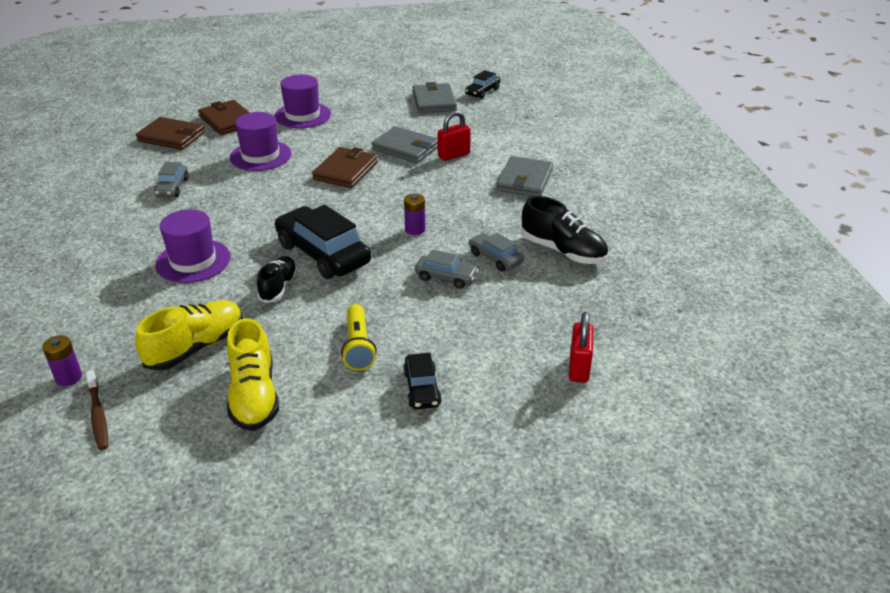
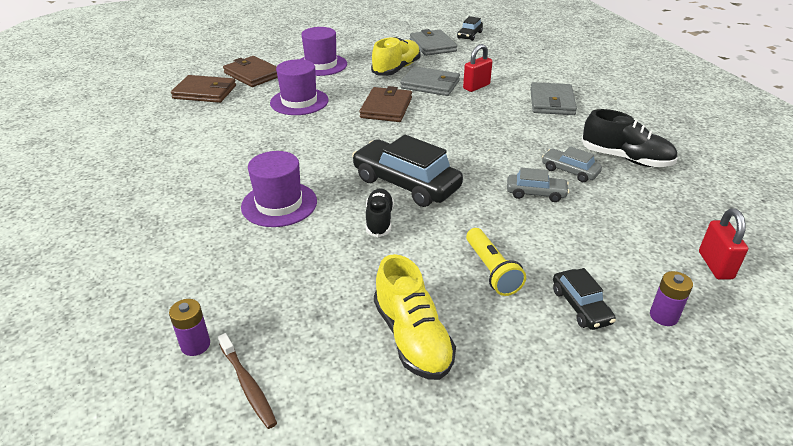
camera: 10 degrees left, 0 degrees up
yellow shoe [135,300,243,371] -> yellow shoe moved to [371,37,421,76]
grey car [154,162,189,197] -> none
purple battery [404,193,425,235] -> purple battery moved to [650,271,693,326]

